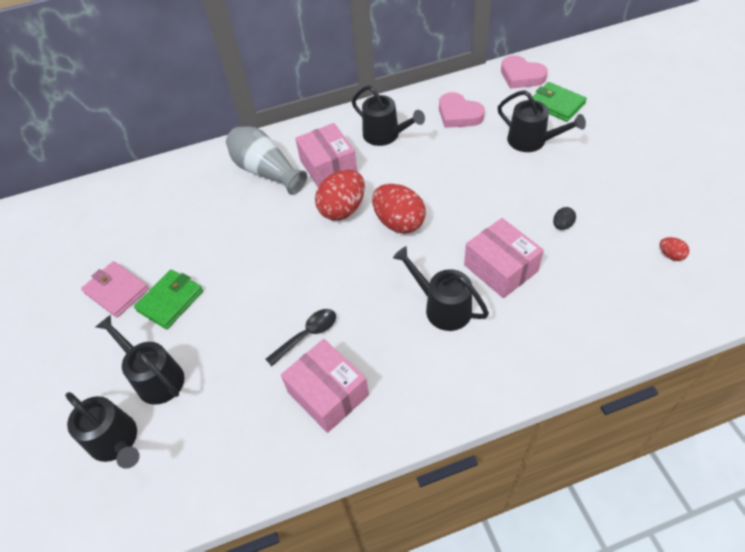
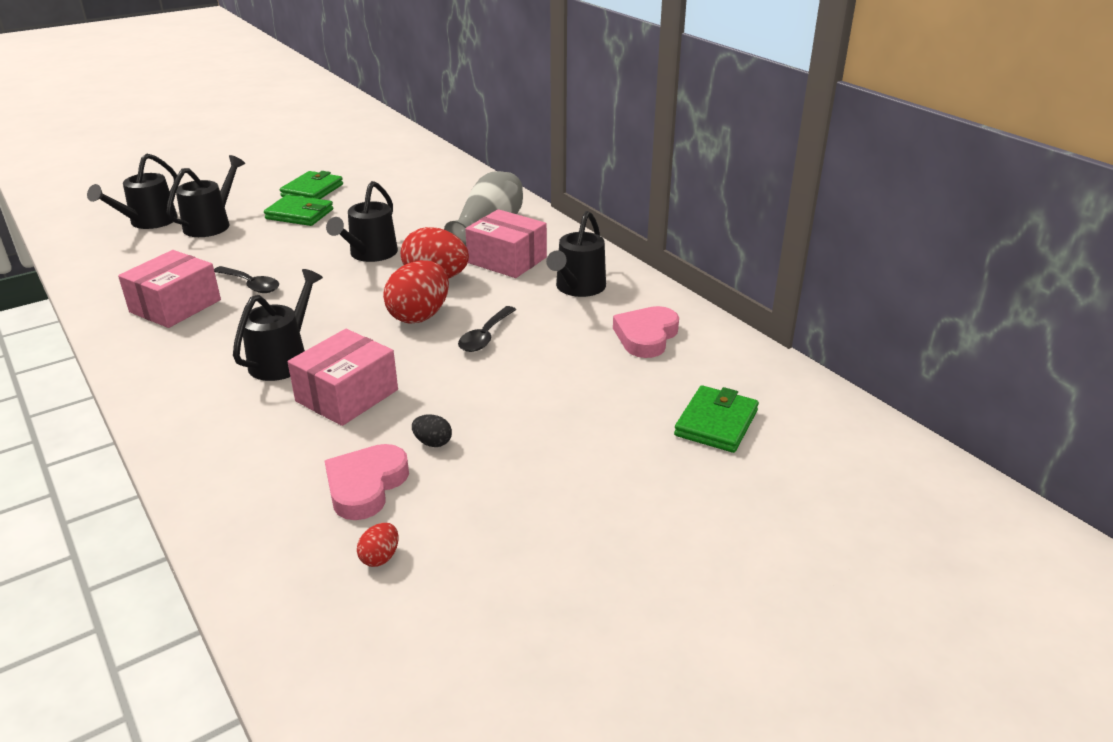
camera: 70 degrees right, 20 degrees down
pink wallet [81,261,149,318] -> green wallet [280,171,343,199]
pink box [295,123,357,187] -> pink box turned 75 degrees clockwise [465,209,547,278]
black watering can [498,90,586,152] -> black watering can moved to [326,181,398,262]
pink heart [501,55,548,89] -> pink heart moved to [325,444,409,520]
none -> black spoon [458,306,516,352]

